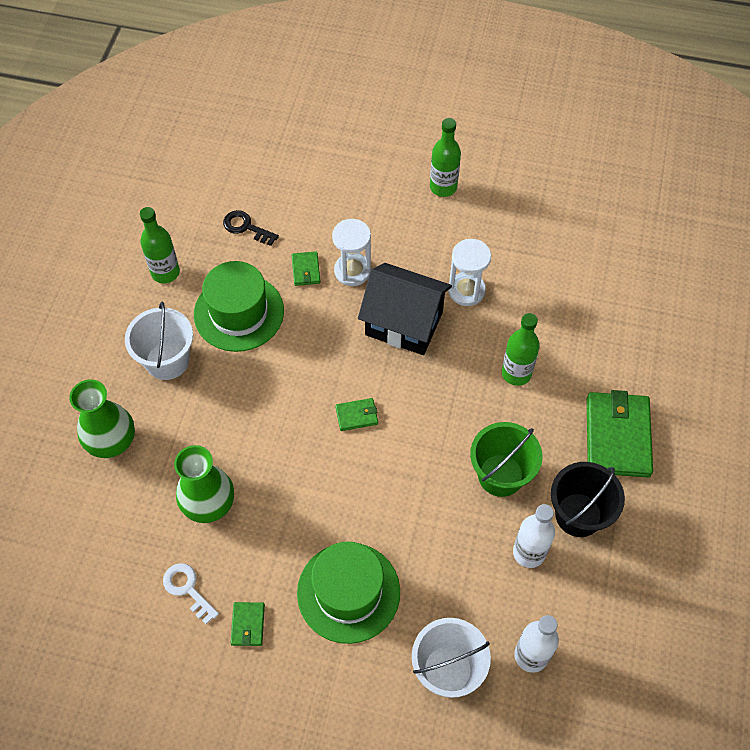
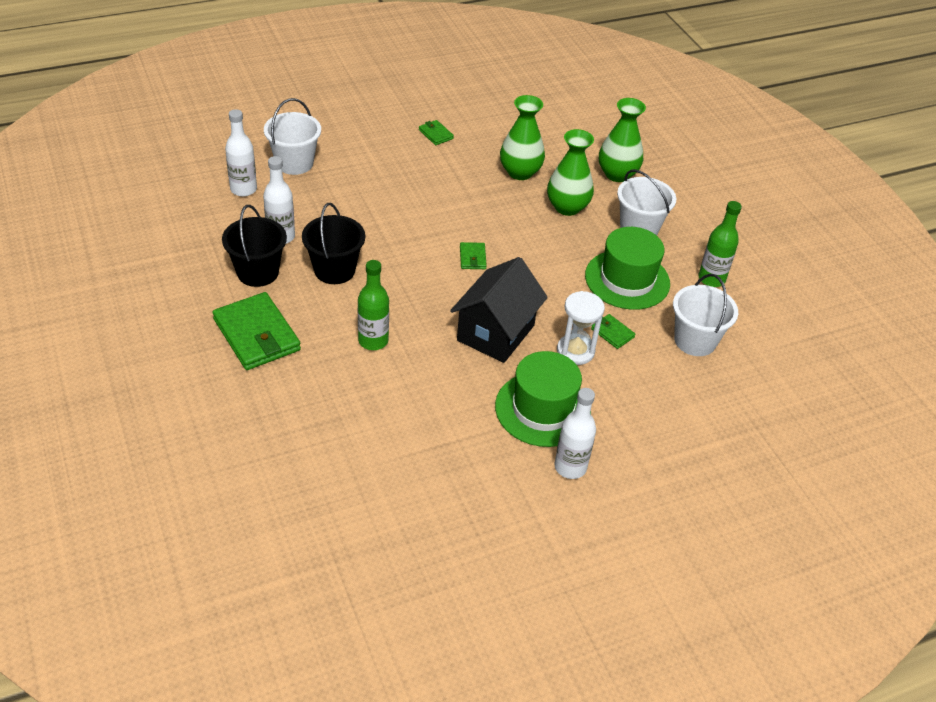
camera: 140 degrees right, 15 degrees down
white key [163,563,219,624] -> none
black key [223,210,279,246] -> white bucket [673,274,738,356]
green hat [297,542,400,644] -> green hat moved to [495,351,591,447]
green wallet [335,398,378,431] -> green wallet turned 45 degrees counterclockwise [460,242,487,269]
black house [358,263,452,355] -> black house turned 45 degrees counterclockwise [450,257,548,363]
green bottle [430,118,461,197] -> white bottle [555,388,596,479]
white hourglass [448,239,491,306] -> none
green bucket [470,422,542,497] -> black bucket [302,203,365,284]
none -> green vase [547,129,594,216]

